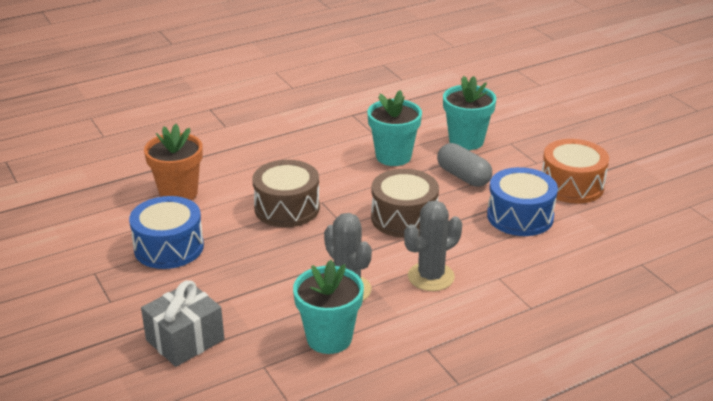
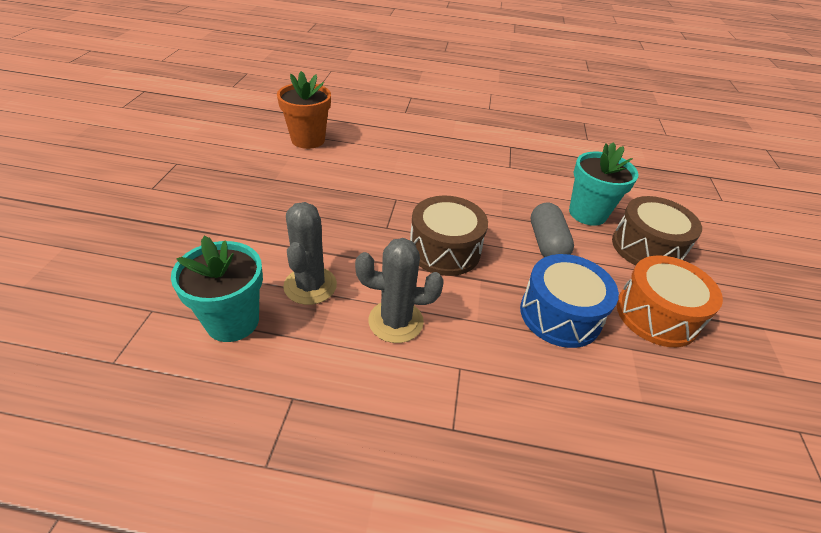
camera: 35 degrees right, 10 degrees up
blue drum [129,196,204,269] -> none
grey gift [141,280,224,367] -> none
brown drum [252,160,320,227] -> brown drum moved to [612,196,702,266]
turquoise flower pot [367,90,422,166] -> none

